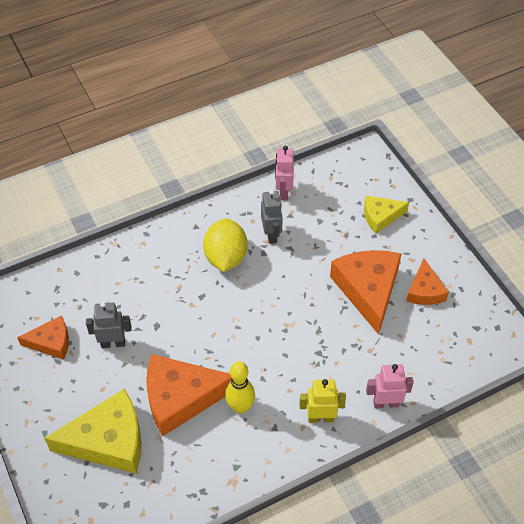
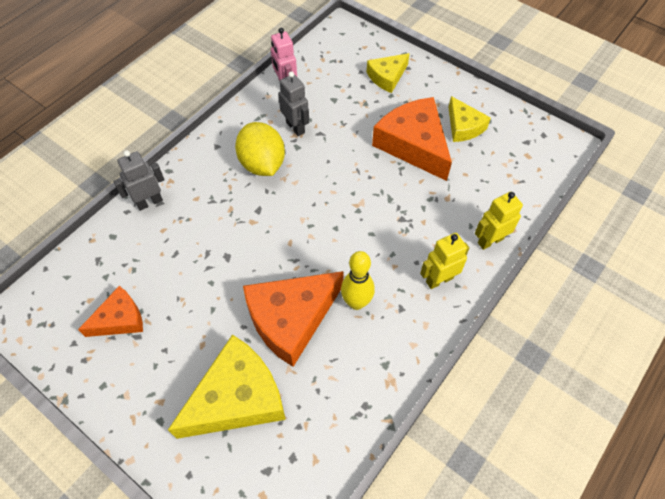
camera: 25 degrees left, 5 degrees up
grey robot [86,302,132,348] -> grey robot moved to [113,150,164,211]
pink robot [366,364,414,409] -> yellow robot [475,192,523,250]
orange cheese [406,259,449,305] -> yellow cheese [448,96,491,142]

